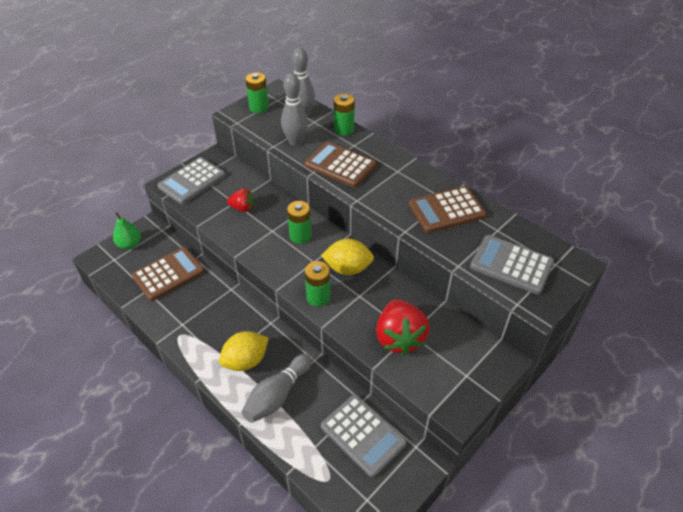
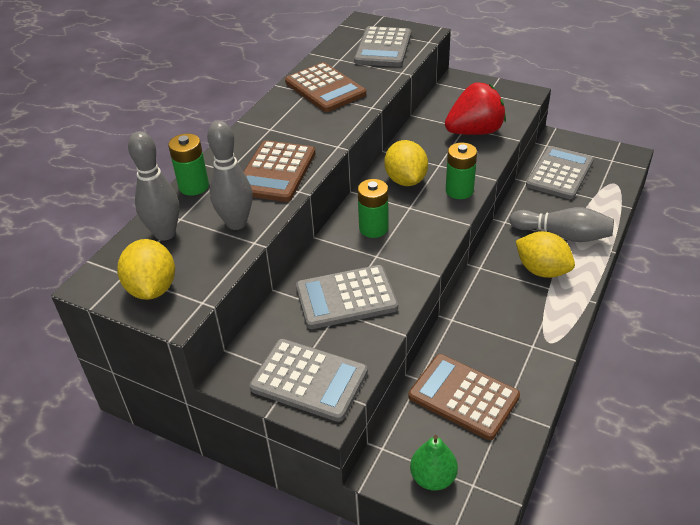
camera: 105 degrees left, 5 degrees down
red strawberry [227,188,254,212] -> grey calculator [296,265,398,329]
green battery [245,72,269,113] -> yellow lemon [117,239,175,300]

